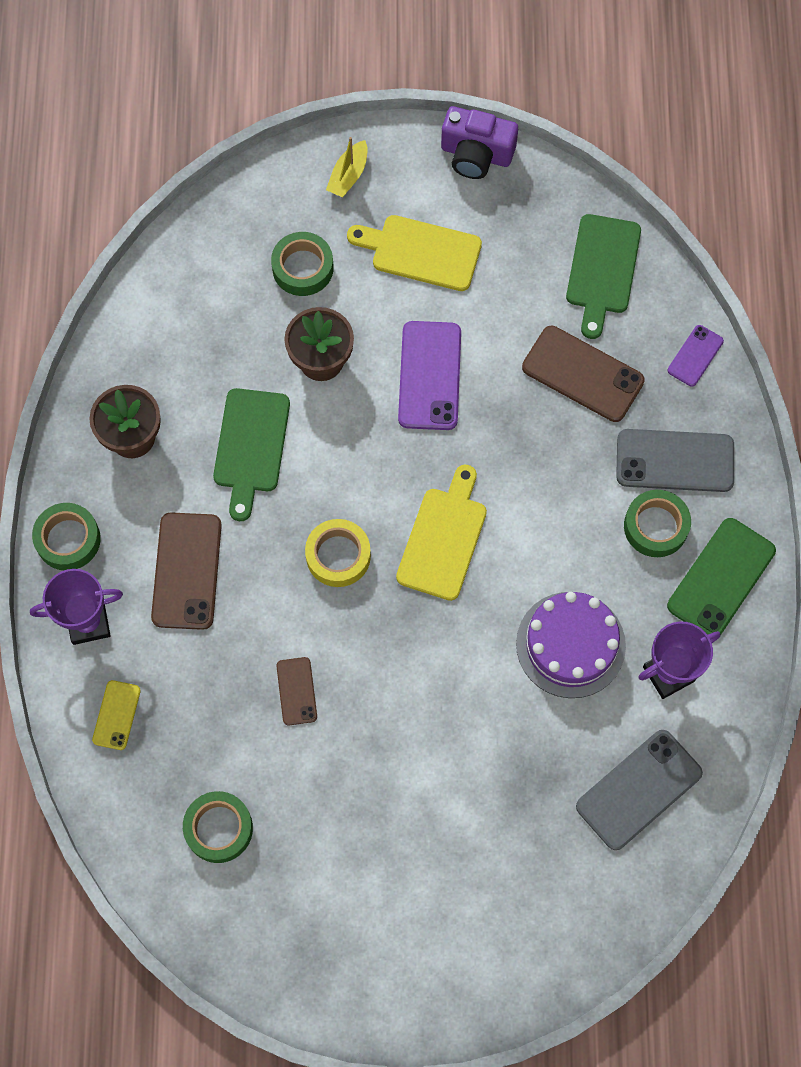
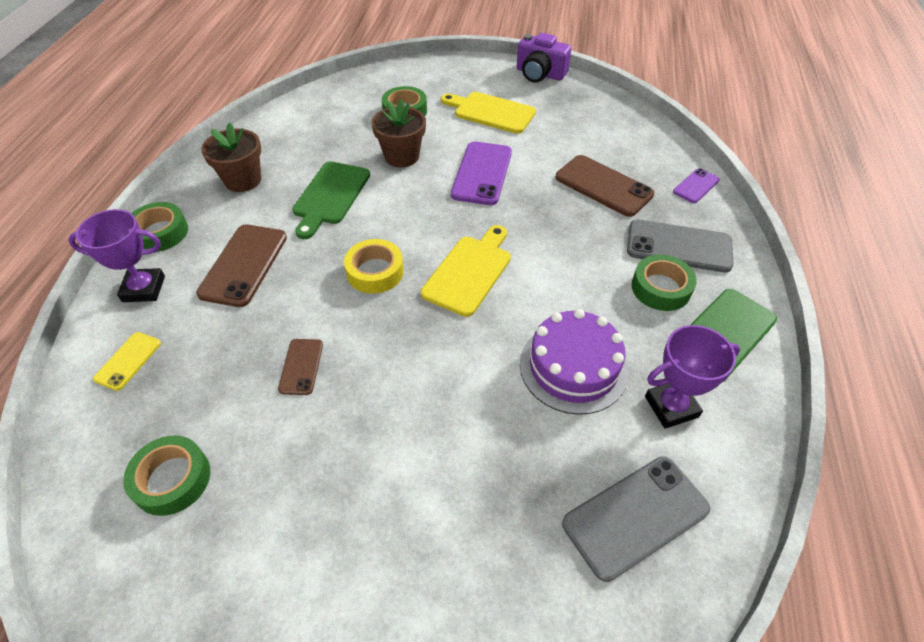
camera: 10 degrees right, 20 degrees down
yellow boat [326,137,368,198] -> none
green cutting board [566,214,641,339] -> none

